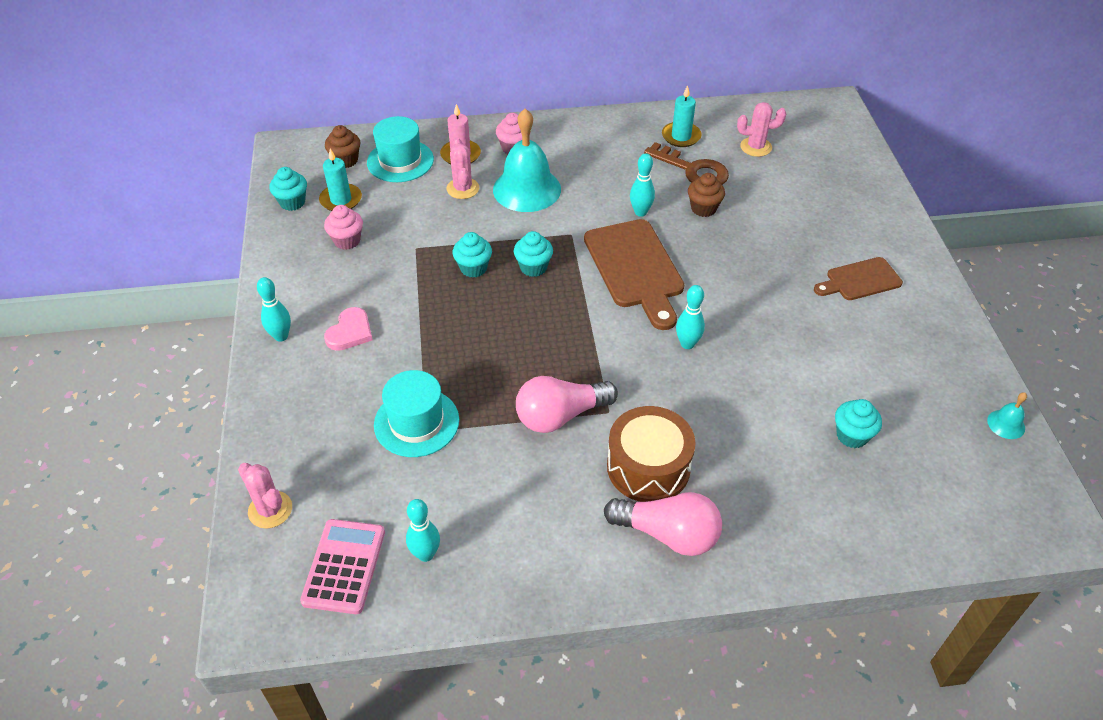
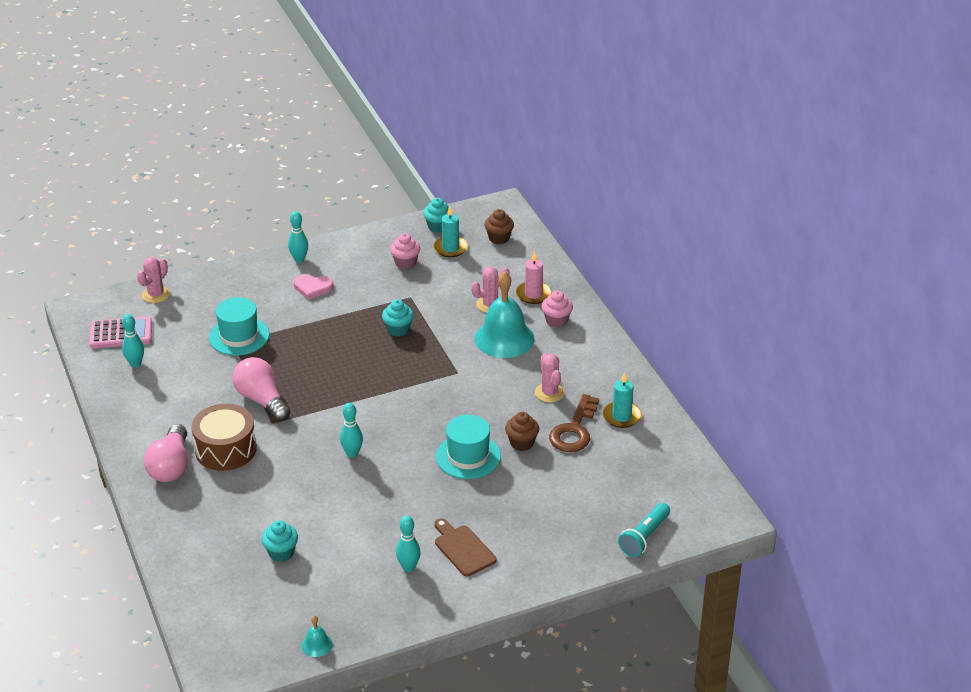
camera: 75 degrees right, 10 degrees down
turquoise hat [367,116,434,182] -> turquoise hat moved to [436,415,501,479]
turquoise cupcake [514,231,553,277] -> none
brown cutting board [584,219,684,330] -> none
turquoise bowling pin [630,153,655,217] -> turquoise bowling pin moved to [396,516,421,572]
pink cactus [737,102,786,157] -> pink cactus moved to [535,353,565,403]
none -> turquoise flashlight [618,503,670,557]

